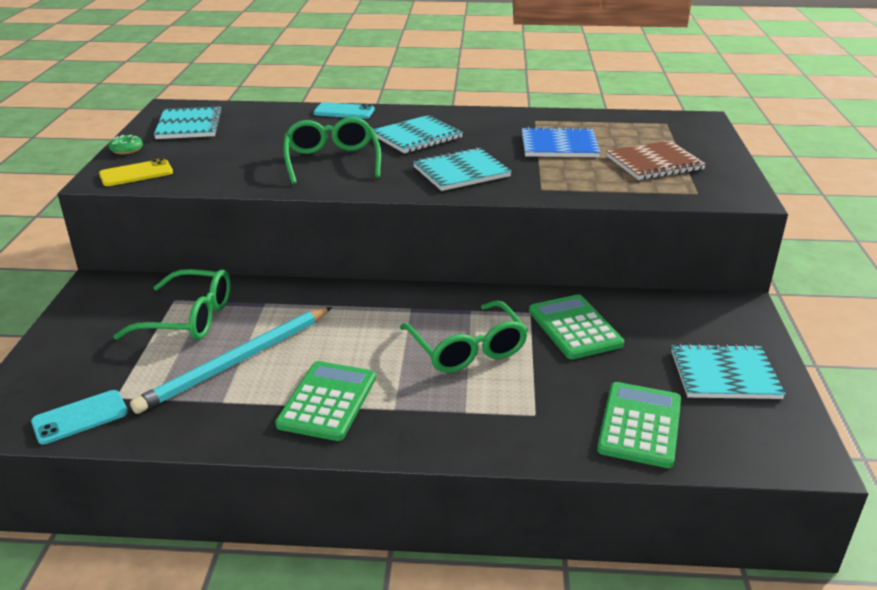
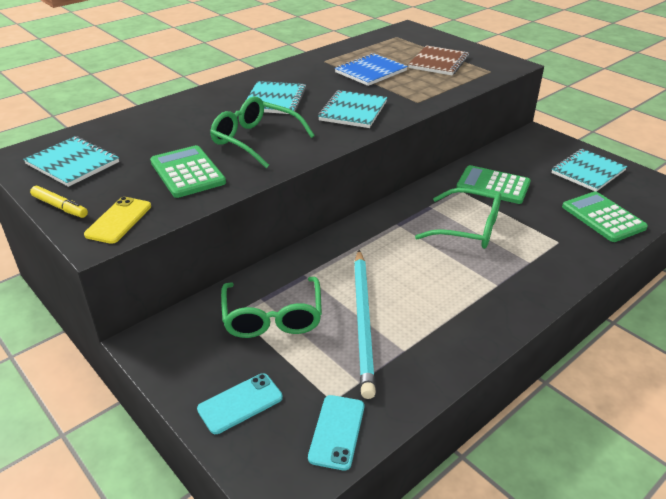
camera: 45 degrees left, 5 degrees up
green donut [109,135,143,155] -> yellow marker [30,186,88,218]
green glasses [113,269,231,340] -> green glasses turned 120 degrees clockwise [221,277,322,338]
green calculator [275,361,376,441] -> green calculator moved to [150,145,226,198]
turquoise phone [313,102,375,119] -> turquoise phone moved to [197,373,283,434]

